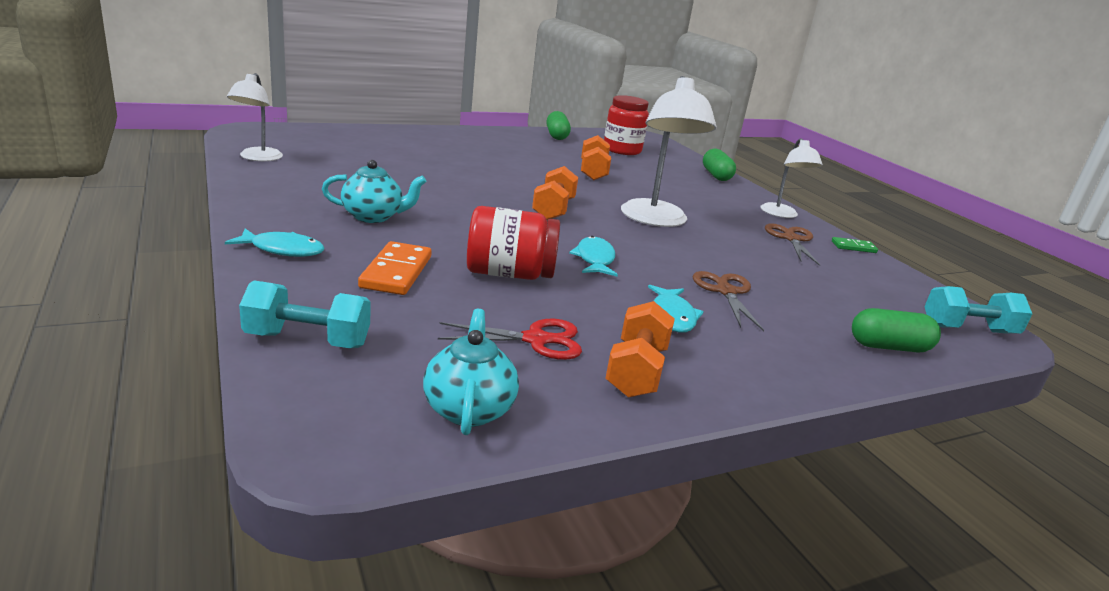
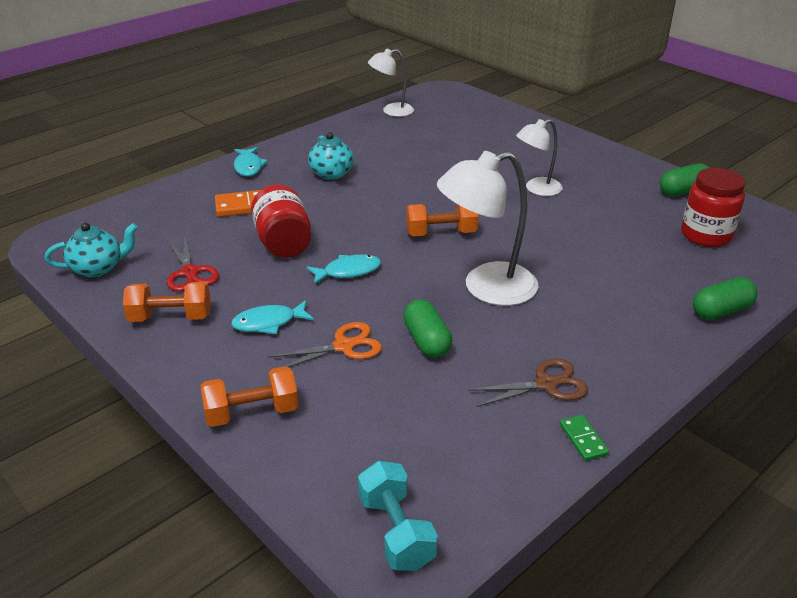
camera: 75 degrees right, 10 degrees up
turquoise dumbbell [239,280,371,348] -> none
orange dumbbell [581,135,611,181] -> orange dumbbell moved to [201,366,299,427]
brown scissors [693,271,764,331] -> orange scissors [268,322,382,367]
white lamp [761,138,823,218] -> white lamp moved to [516,119,563,196]
green capsule [852,308,941,353] -> green capsule moved to [403,299,452,358]

